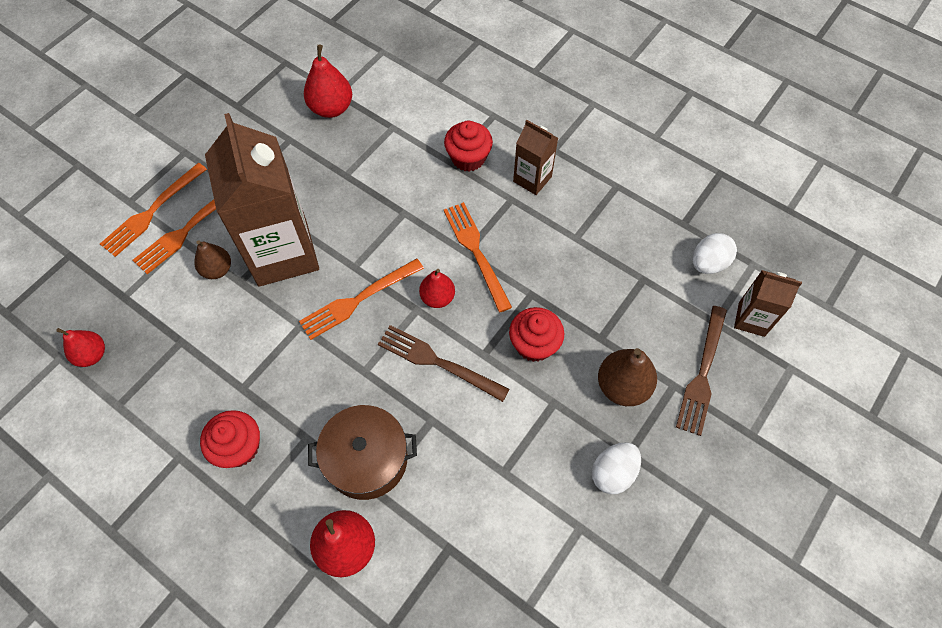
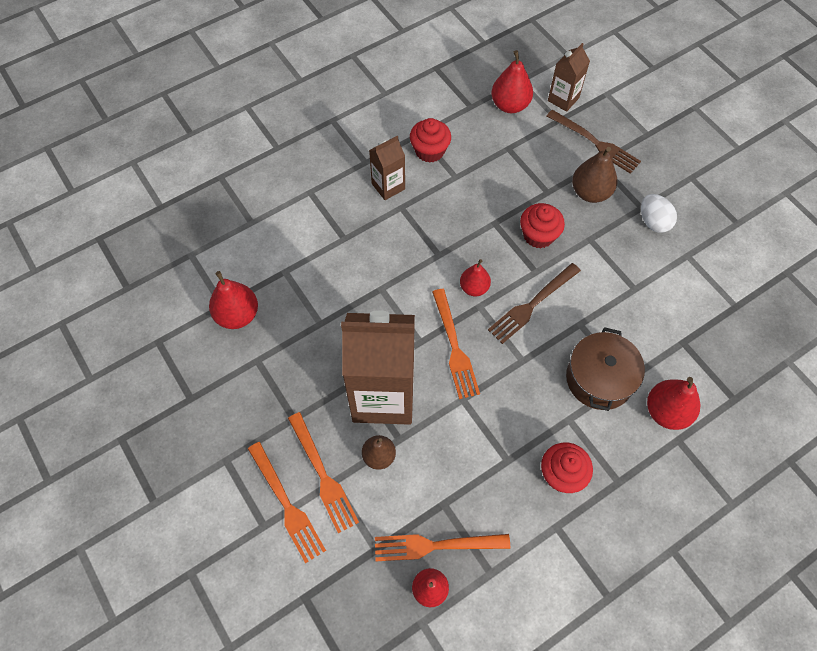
camera: 70 degrees left, 0 degrees up
red cupcake [444,120,493,172] -> red cupcake moved to [410,118,451,163]
orange fork [444,202,512,313] -> orange fork moved to [375,534,510,561]
white egg [692,233,737,274] -> red pear [491,50,533,113]

